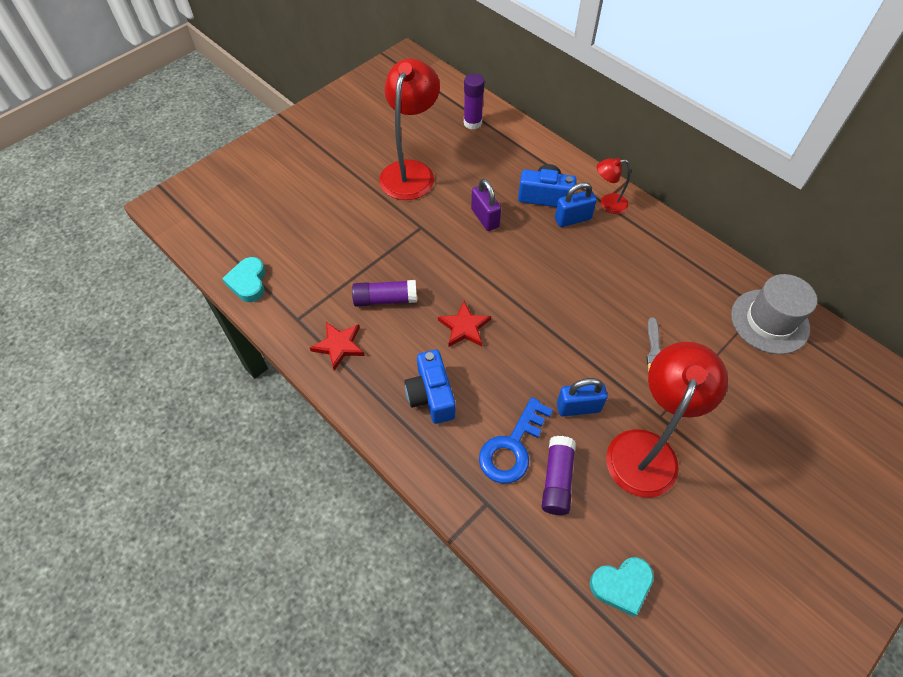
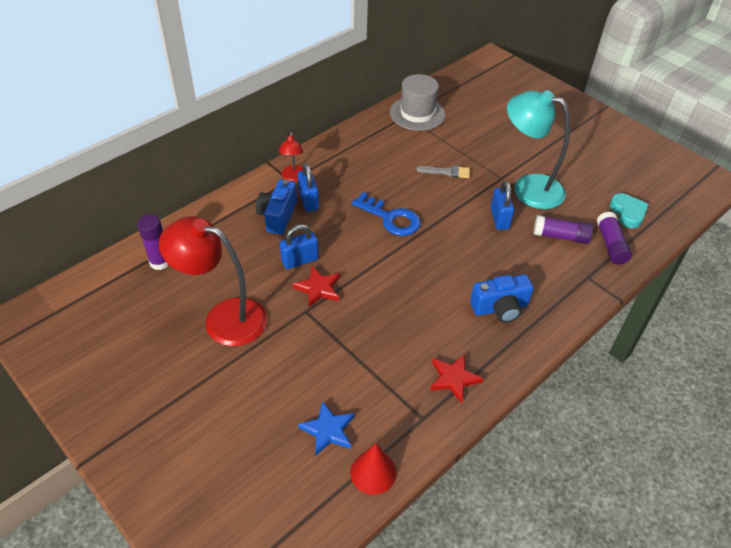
camera: 90 degrees left, 10 degrees down
turquoise heart [222,257,266,302] -> red cone [350,443,396,495]
purple glue stick [352,280,417,307] -> purple glue stick moved to [597,212,632,265]
red star [438,301,491,347] -> red star moved to [293,266,340,307]
purple padlock [471,179,501,231] -> blue padlock [280,224,319,269]
blue key [479,397,553,483] -> blue key moved to [352,192,421,236]
red lamp [606,342,728,498] -> turquoise lamp [507,90,570,209]
none -> blue star [298,401,355,456]

